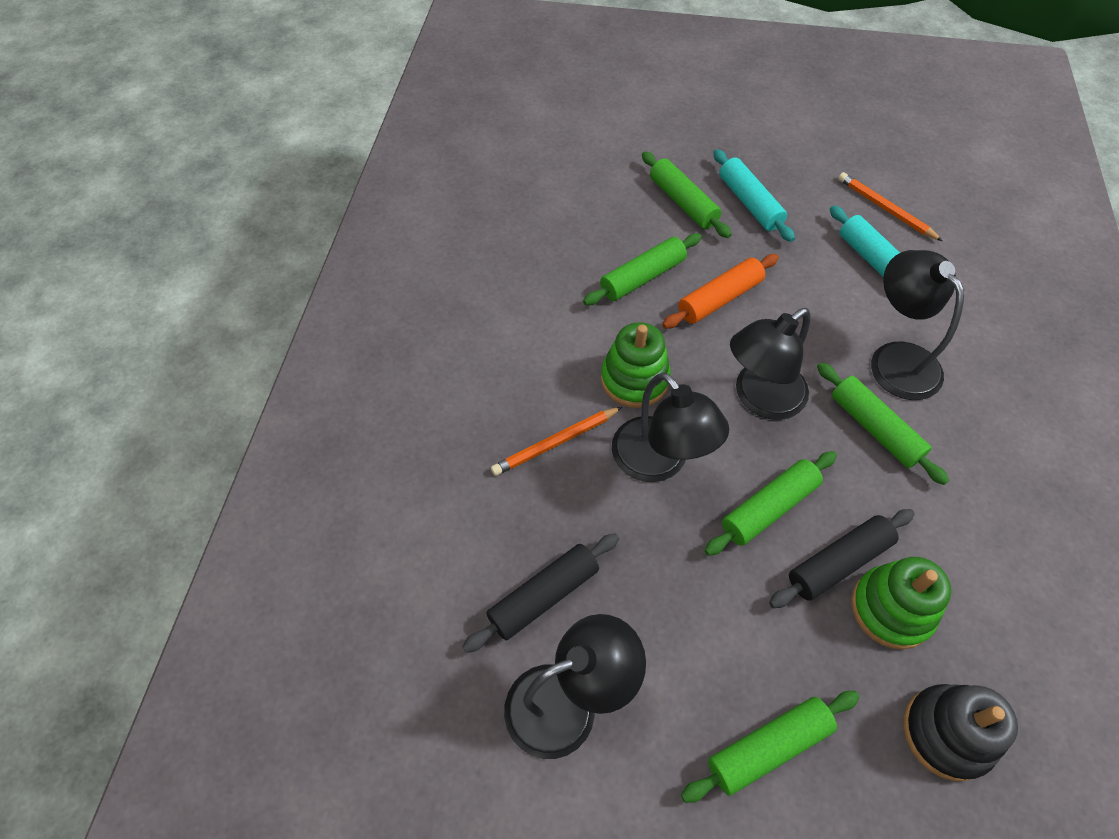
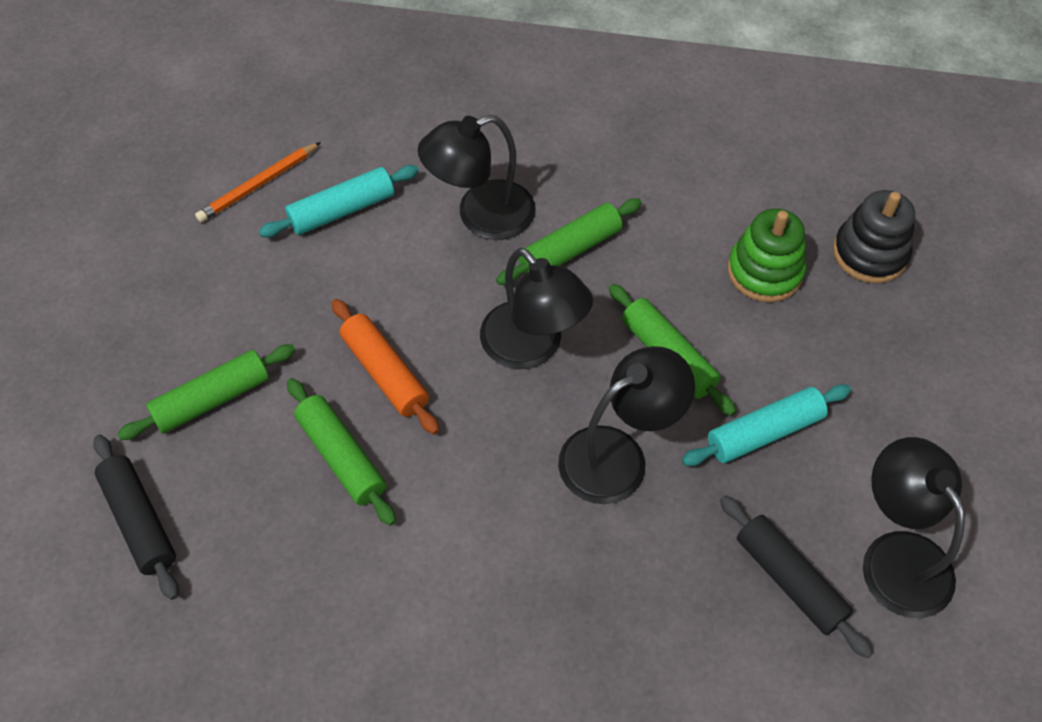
camera: 90 degrees left, 0 degrees up
orange pencil [491,407,622,476] -> none
green stacking toy [601,322,671,408] -> none
green rolling pin [681,691,860,803] -> none
turquoise rolling pin [713,149,795,242] -> turquoise rolling pin moved to [682,384,851,466]
black rolling pin [769,509,914,608] -> black rolling pin moved to [93,435,179,600]

